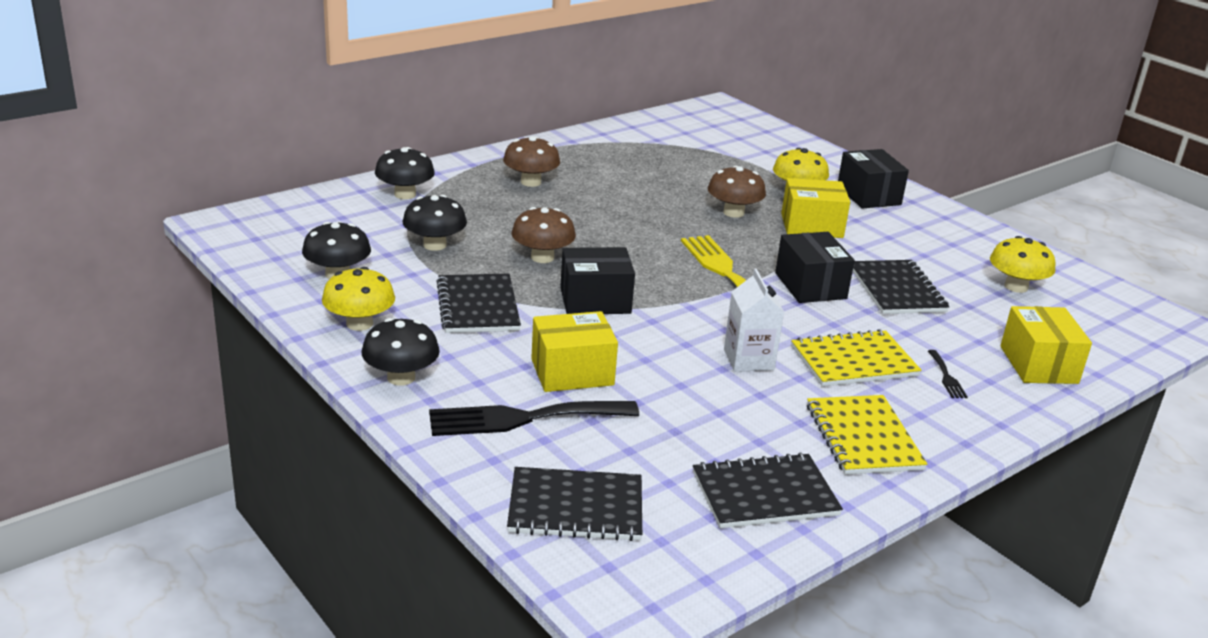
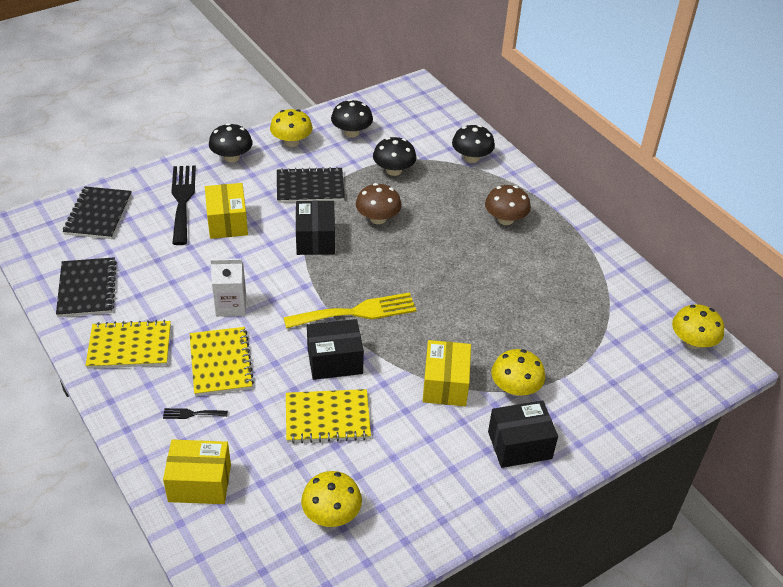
camera: 95 degrees right, 15 degrees up
brown mushroom [708,166,766,218] -> none
black notebook [853,260,950,314] -> yellow notebook [286,389,371,444]
none -> yellow mushroom [672,304,724,349]

